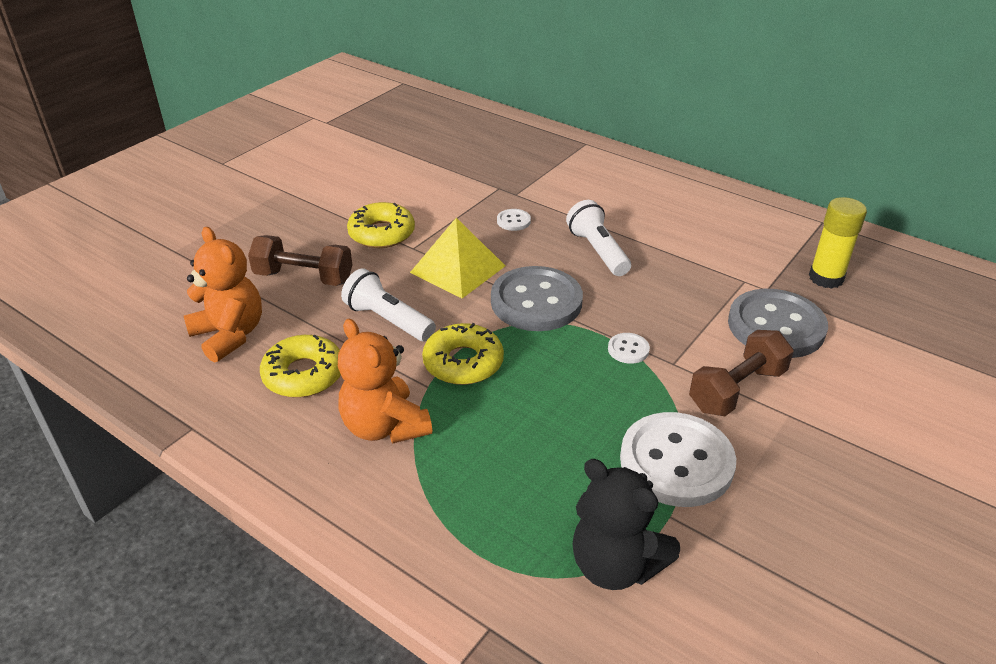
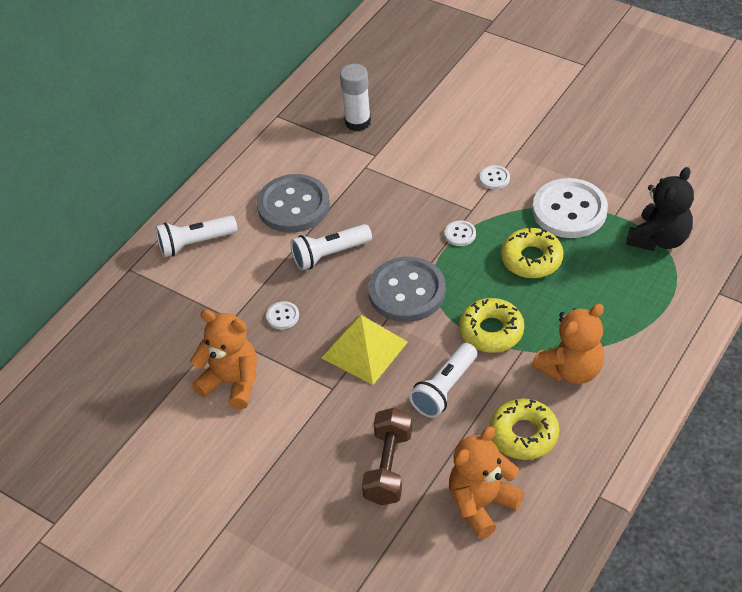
camera: 90 degrees left, 10 degrees up
yellow donut [347,202,415,248] -> yellow donut moved to [501,227,564,278]
brown dumbbell [689,330,794,416] -> white button [480,165,510,189]
grey button [728,289,828,358] -> grey button moved to [257,174,330,233]
yellow glue stick [809,197,867,289] -> white glue stick [340,64,371,131]
none -> white flashlight [156,215,237,257]
none -> orange teddy bear [190,309,257,409]

